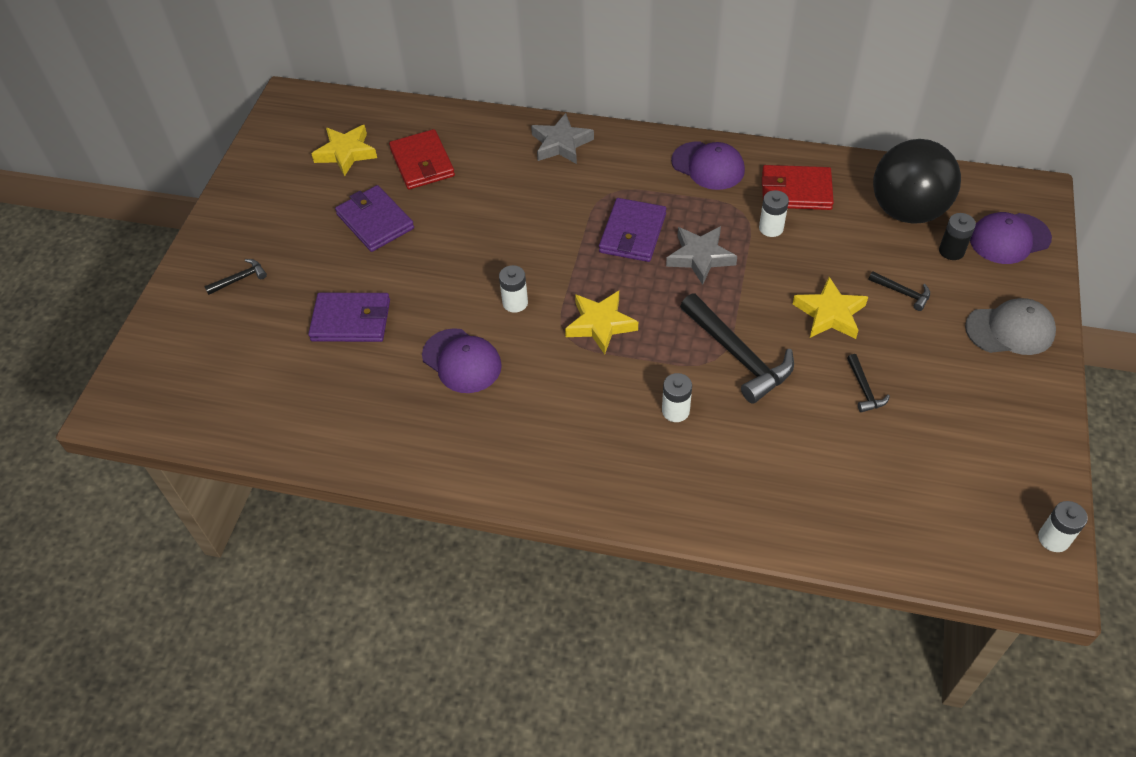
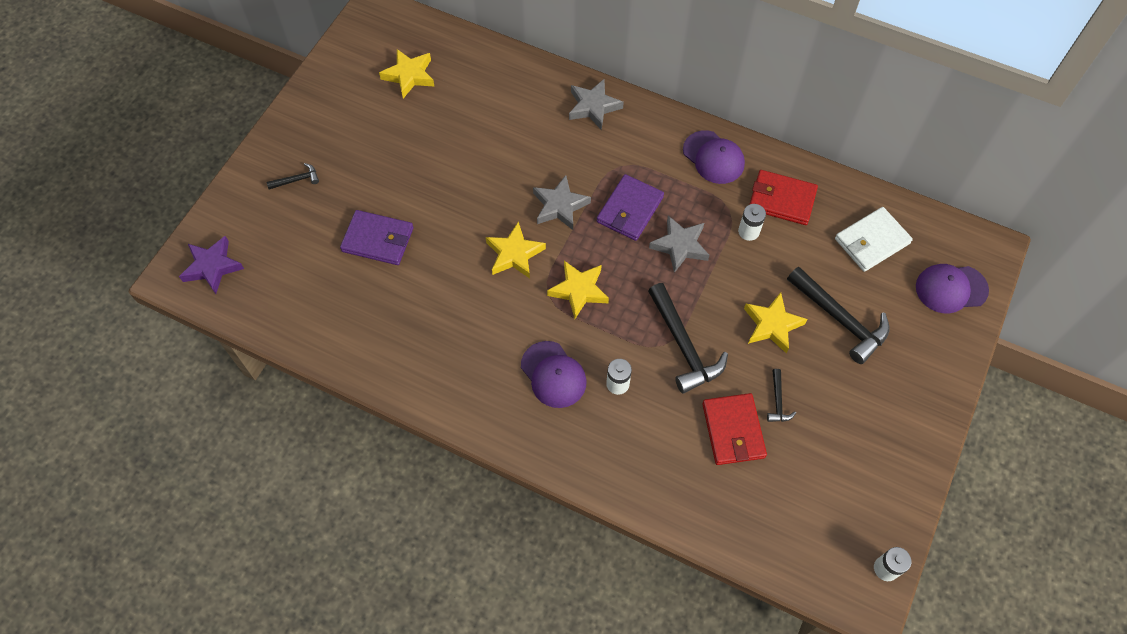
camera: 10 degrees right, 10 degrees up
purple wallet [335,185,414,252] -> none
red wallet [389,129,455,189] -> red wallet moved to [702,393,767,465]
purple cap [422,328,502,393] -> purple cap moved to [521,341,587,408]
white battery [499,265,528,313] -> yellow star [486,221,546,278]
black hammer [869,271,930,311] -> black hammer [787,267,889,364], size x2.12
black ball [873,139,961,224] -> white wallet [835,207,913,272]
black battery [939,213,976,260] -> none
grey cap [965,298,1056,355] -> none
none -> purple star [179,236,244,294]
none -> grey star [533,175,591,230]

